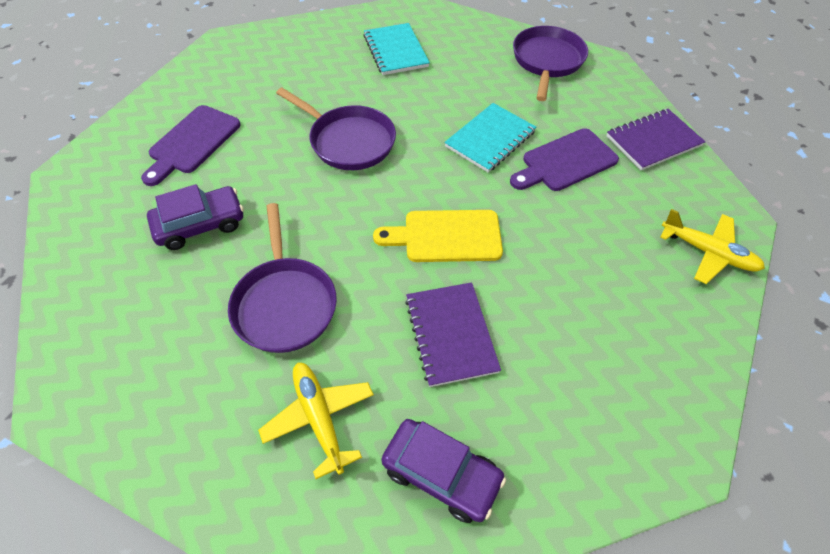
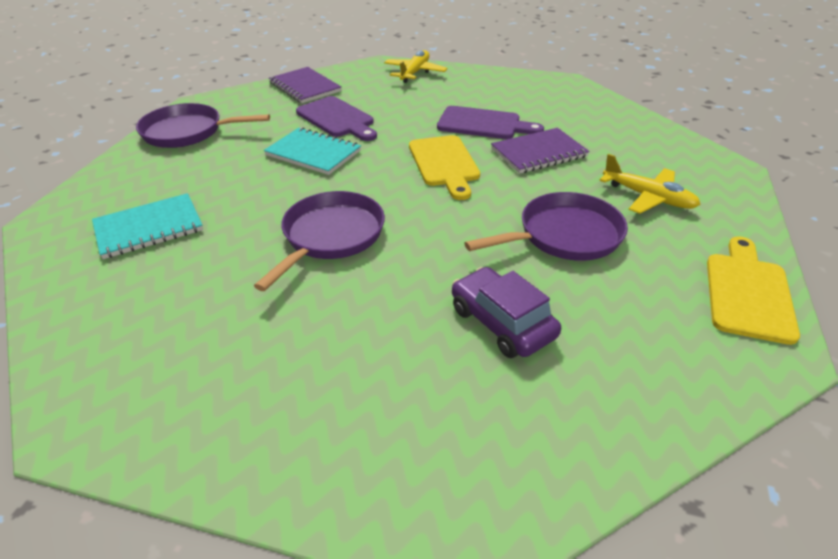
camera: 100 degrees left, 15 degrees down
purple cutting board [141,105,241,186] -> purple cutting board moved to [437,106,544,139]
yellow plane [258,363,374,479] -> yellow plane turned 105 degrees counterclockwise [599,154,701,214]
purple car [381,419,506,523] -> none
none -> yellow cutting board [707,236,800,345]

